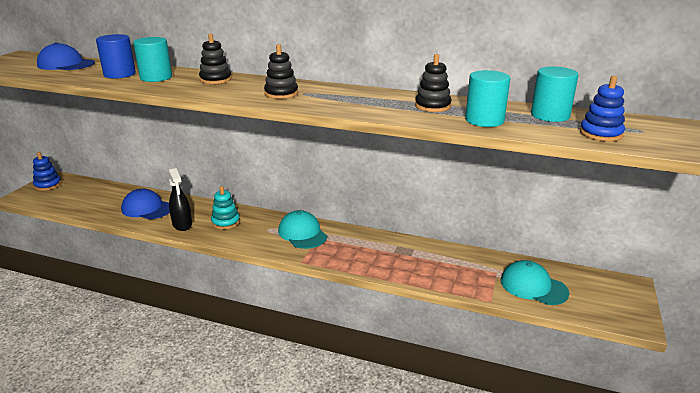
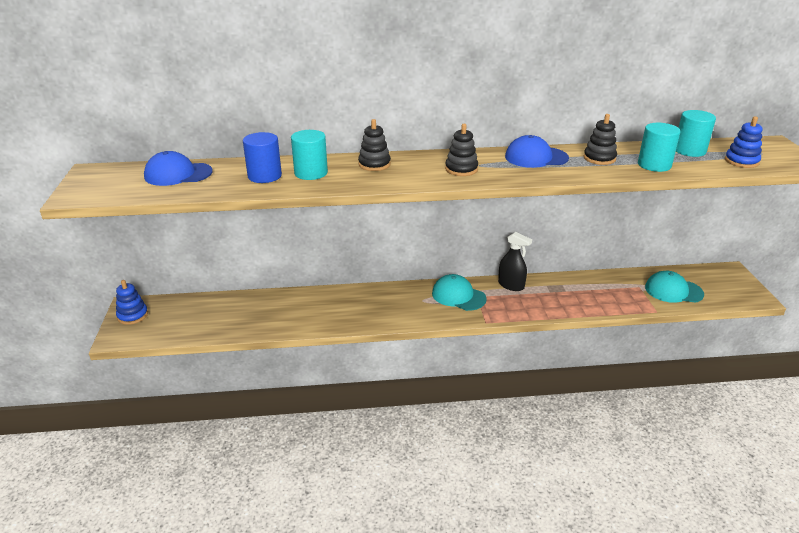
camera: 25 degrees left, 5 degrees up
blue cap [121,189,170,219] -> blue cap moved to [505,135,569,168]
black spray bottle [169,168,192,231] -> black spray bottle moved to [498,232,532,291]
turquoise stacking toy [211,186,240,229] -> none

